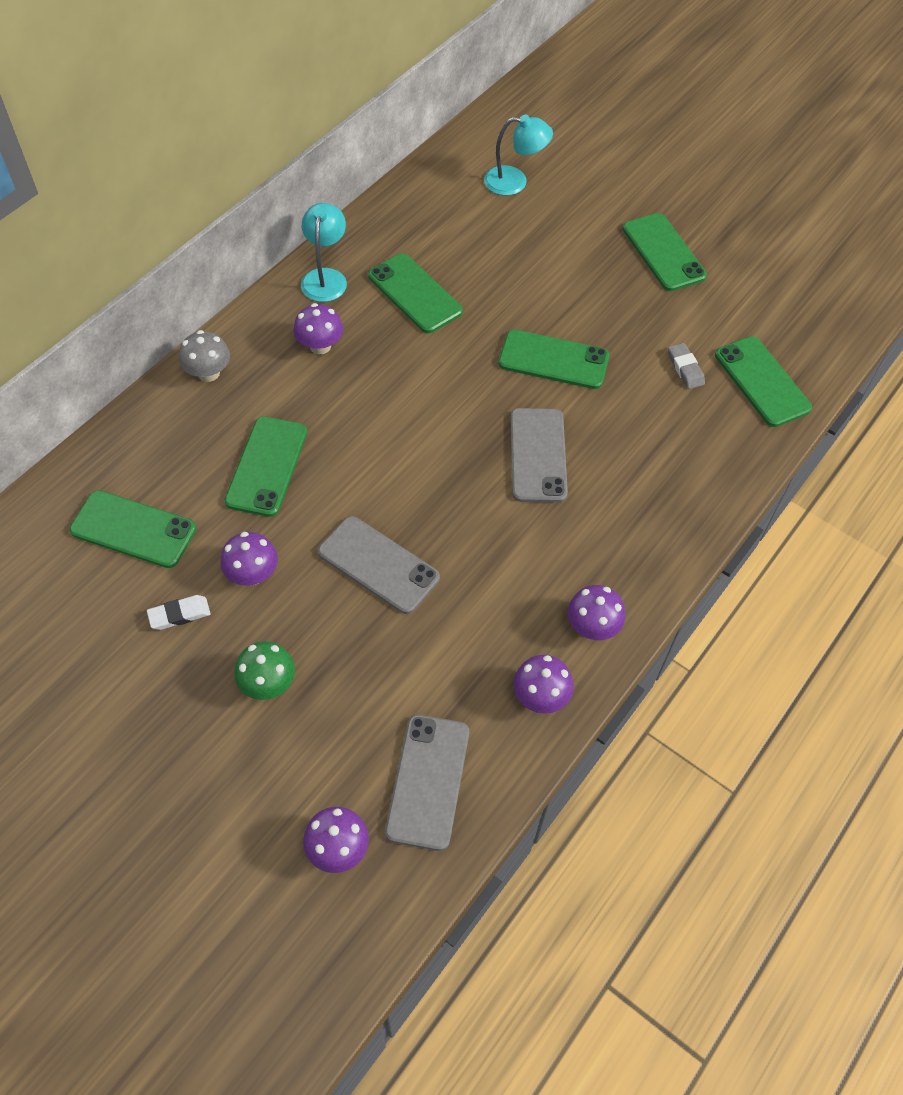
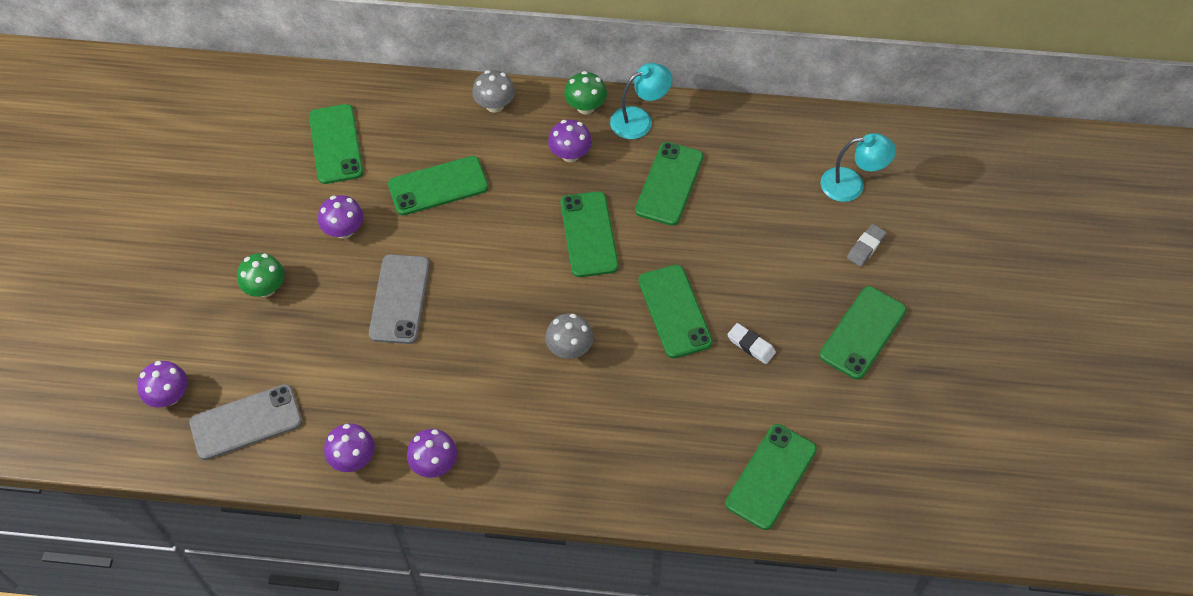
camera: 60 degrees right, 0 degrees up
white eraser [147,595,211,630] -> white eraser moved to [727,323,776,364]
turquoise lamp [484,114,553,196] -> turquoise lamp turned 60 degrees counterclockwise [821,133,896,202]
grey phone [510,408,568,503] -> grey mushroom [545,313,593,359]
grey eraser [668,343,705,389] -> grey eraser moved to [847,224,887,267]
none -> green phone [561,191,619,277]
none -> green mushroom [564,71,607,115]

